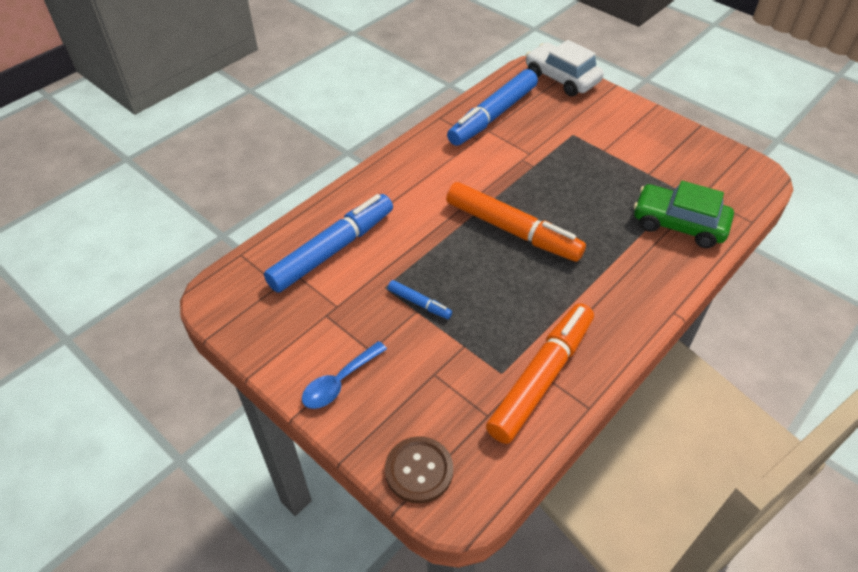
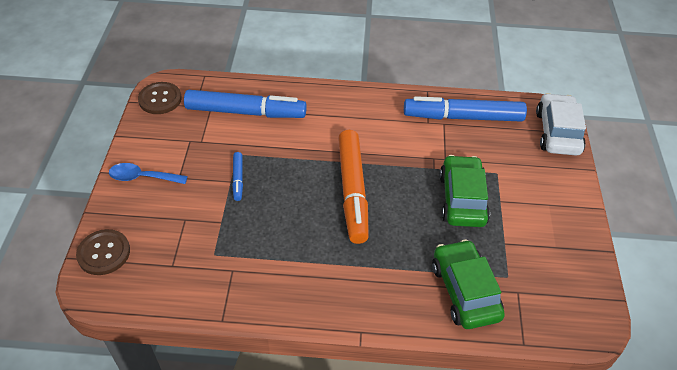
camera: 50 degrees right, 0 degrees up
orange marker [486,303,594,444] -> none
none -> brown button [138,82,182,114]
none -> green car [439,155,490,227]

